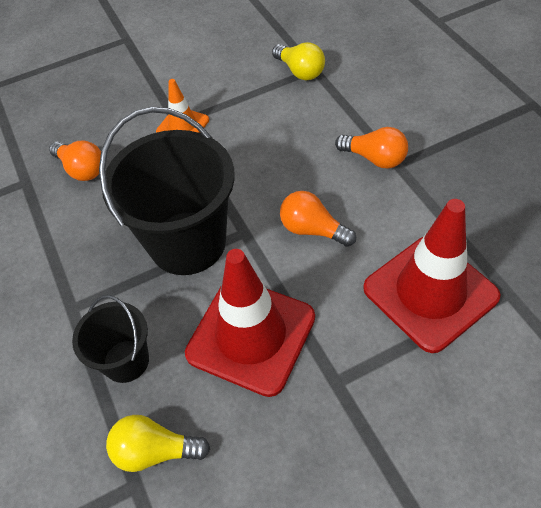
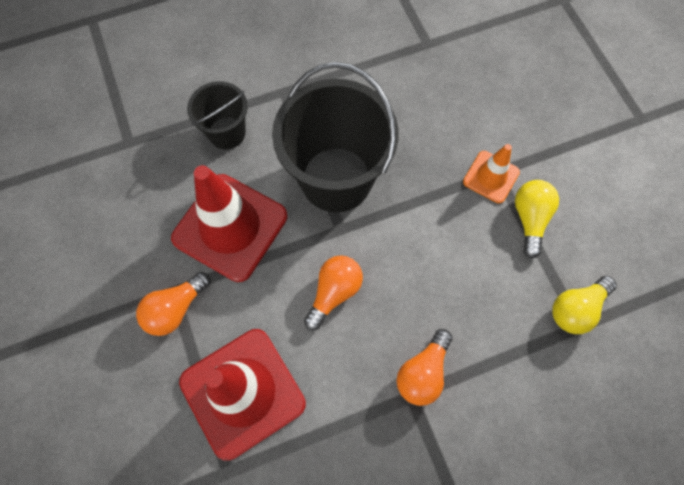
camera: 90 degrees right, 15 degrees up
orange light bulb [49,141,101,181] -> orange light bulb moved to [136,272,210,336]
yellow light bulb [106,415,210,472] -> yellow light bulb moved to [515,180,559,259]

